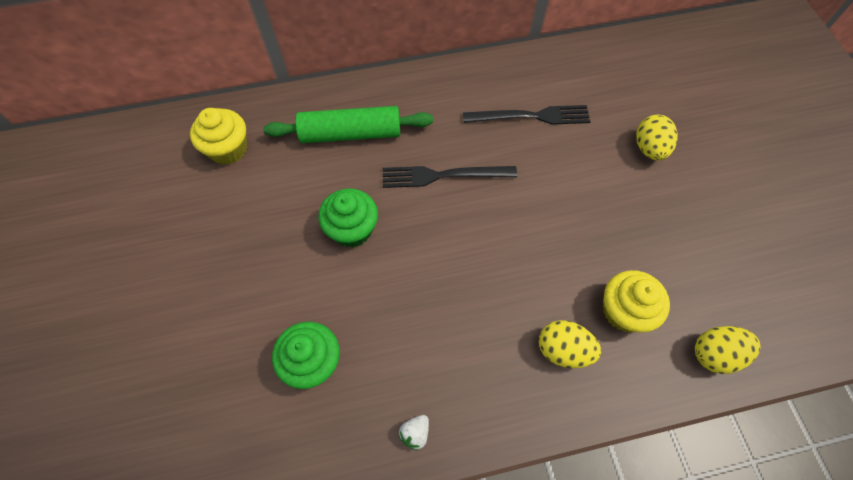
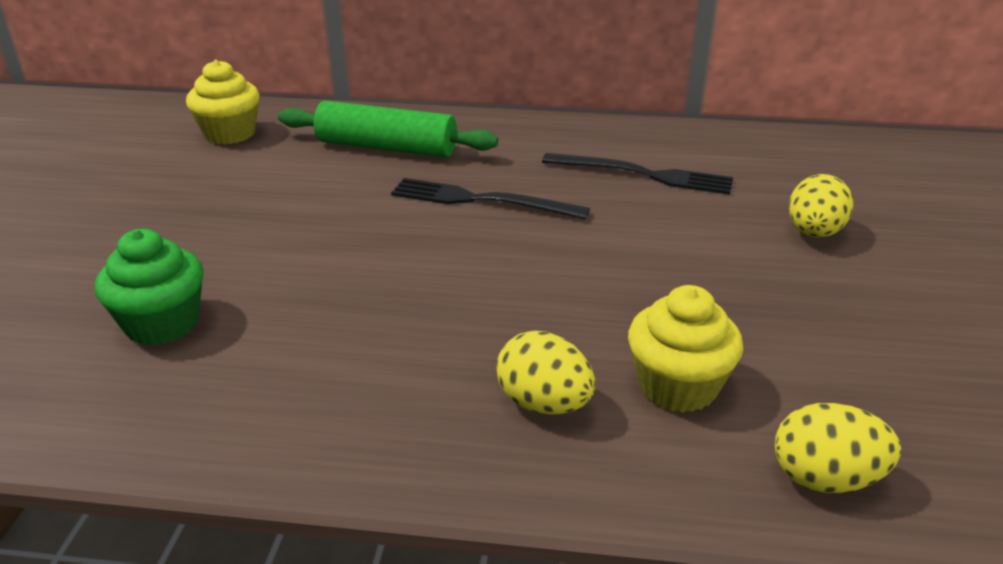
camera: 20 degrees right, 30 degrees down
green cupcake [318,188,378,247] -> none
white strawberry [399,415,429,450] -> none

